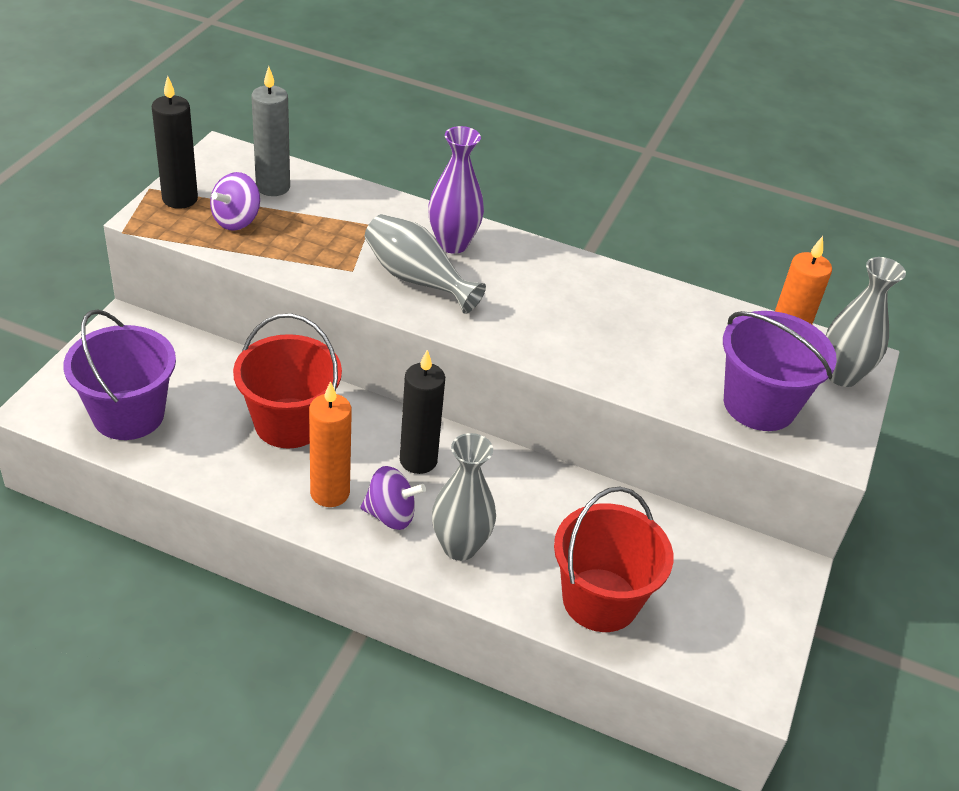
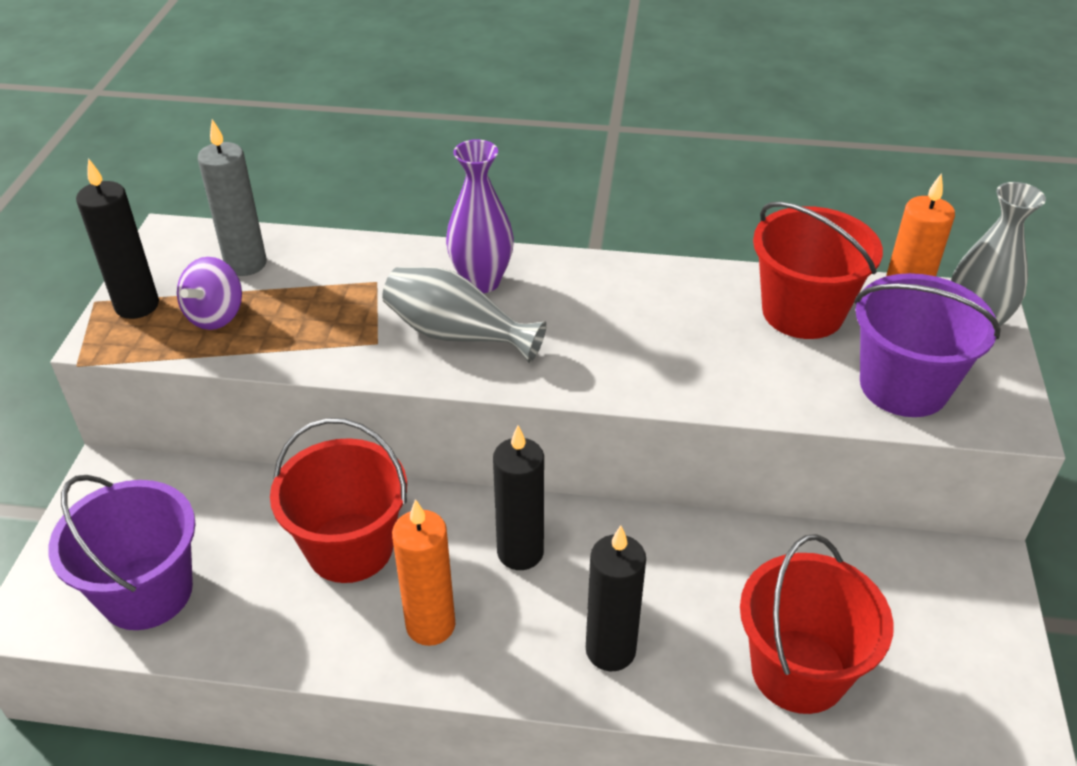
camera: 10 degrees left, 0 degrees up
purple spinning top [360,466,426,530] -> none
grey vase [432,433,496,561] -> black candle [586,525,646,671]
none -> red bucket [753,202,883,339]

